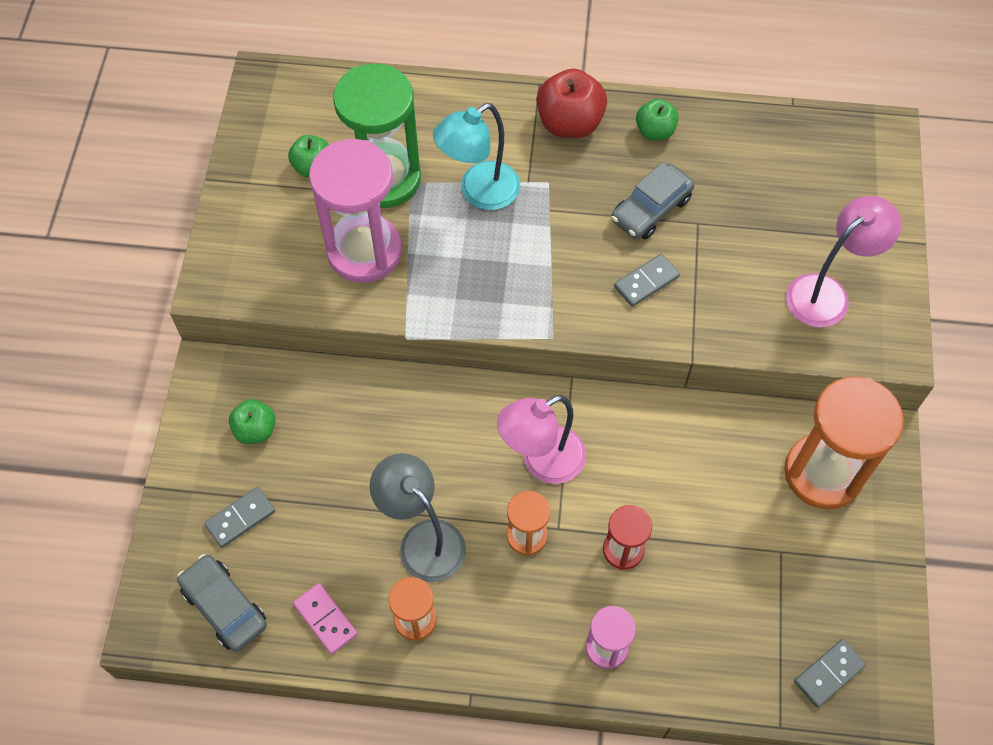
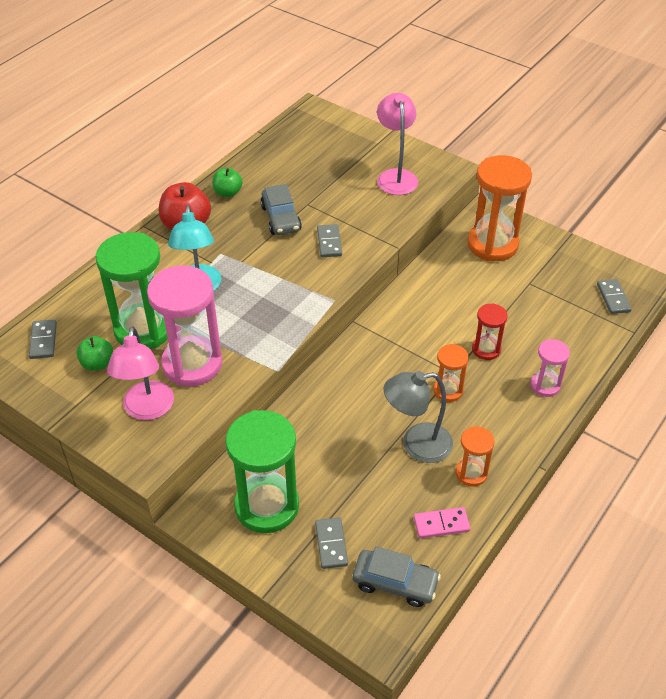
camera: 60 degrees left, 15 degrees down
grey car [177,554,267,652] -> grey car turned 150 degrees counterclockwise [353,546,441,607]
green apple [229,399,275,444] -> green hourglass [226,410,299,533]
pink lamp [497,395,586,484] -> pink lamp moved to [107,326,174,420]
none -> grey domino [29,319,57,359]

